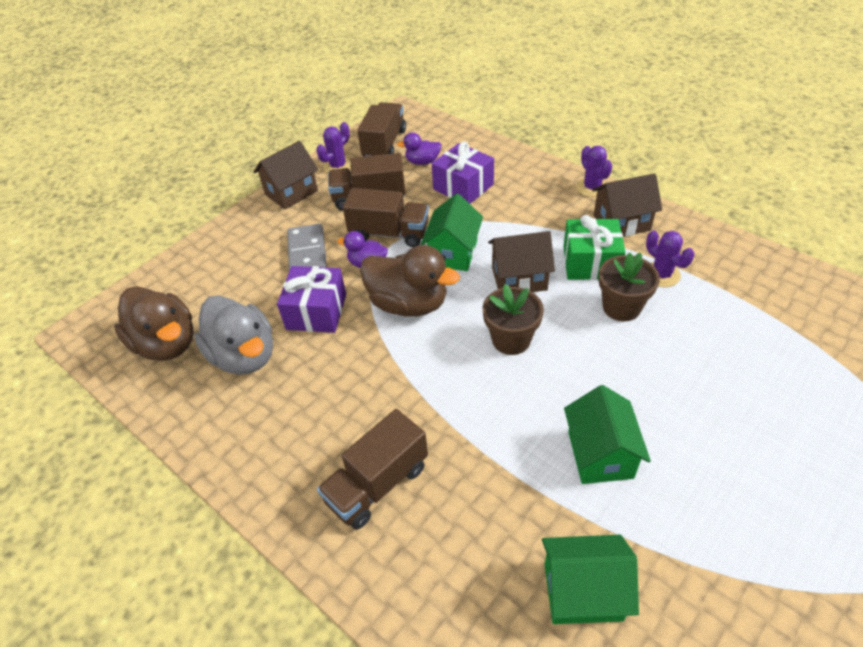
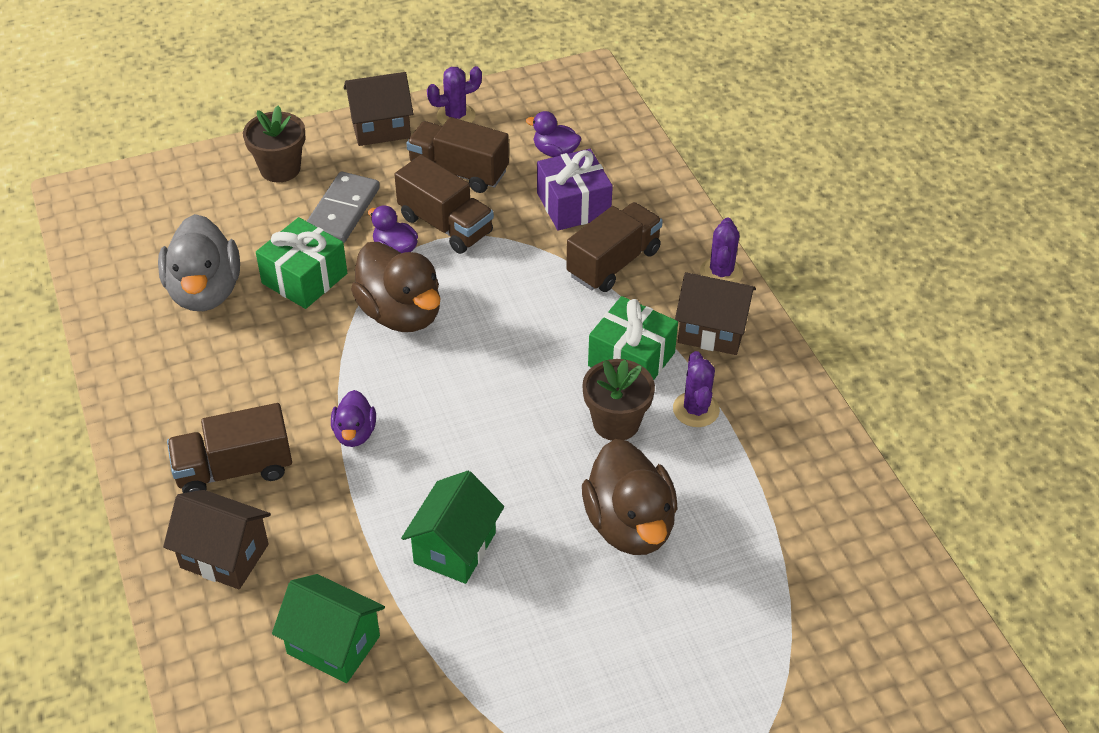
camera: 25 degrees right, 0 degrees up
brown duck [114,286,194,361] -> brown duck moved to [582,439,678,555]
purple gift [277,266,346,333] -> green gift [256,217,347,309]
brown truck [357,102,406,156] -> brown truck moved to [566,202,663,292]
green house [421,193,483,271] -> none
brown flower pot [482,284,544,355] -> brown flower pot moved to [243,106,306,182]
brown house [488,231,555,292] -> brown house moved to [163,490,271,589]
none -> purple duck [331,390,376,447]

